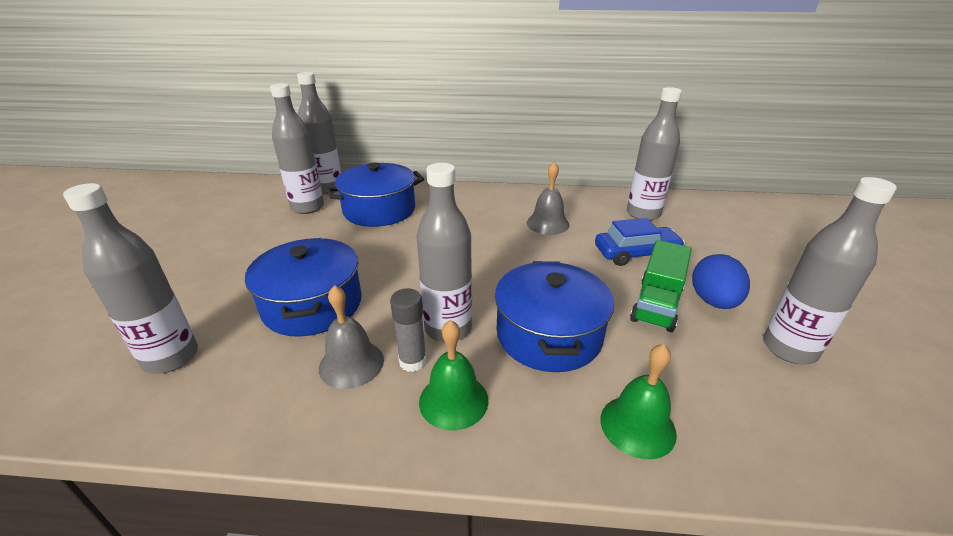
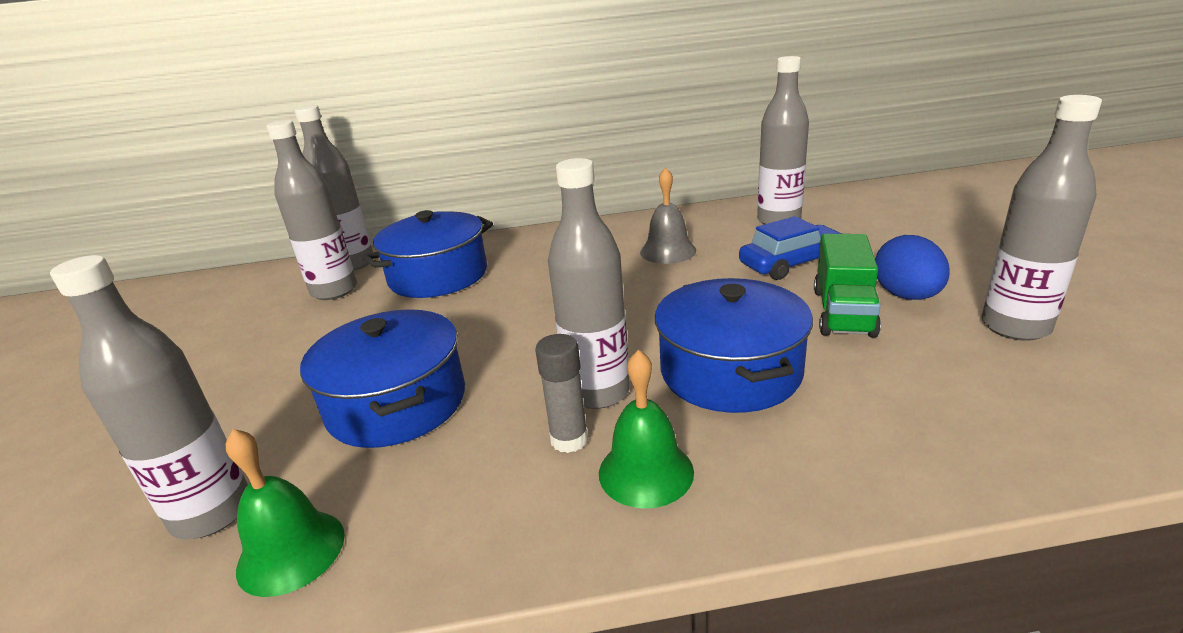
camera: 10 degrees left, 5 degrees down
grey bell [319,285,384,389] -> none
green bell [601,344,677,459] -> green bell moved to [225,429,345,597]

